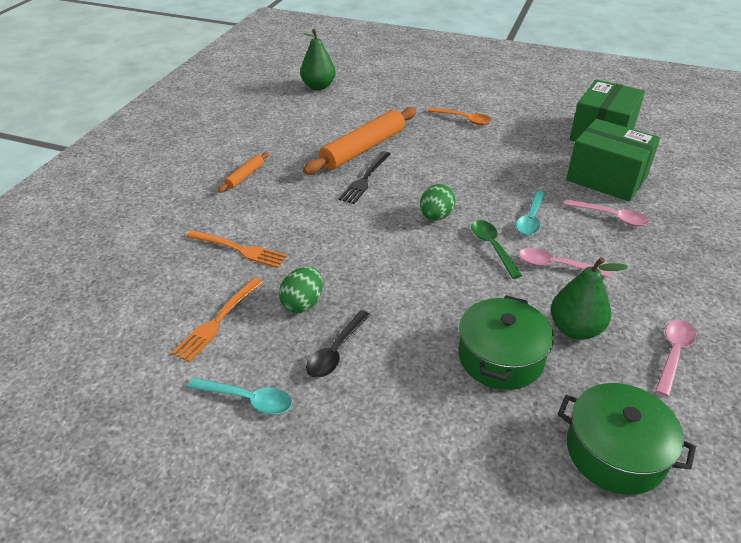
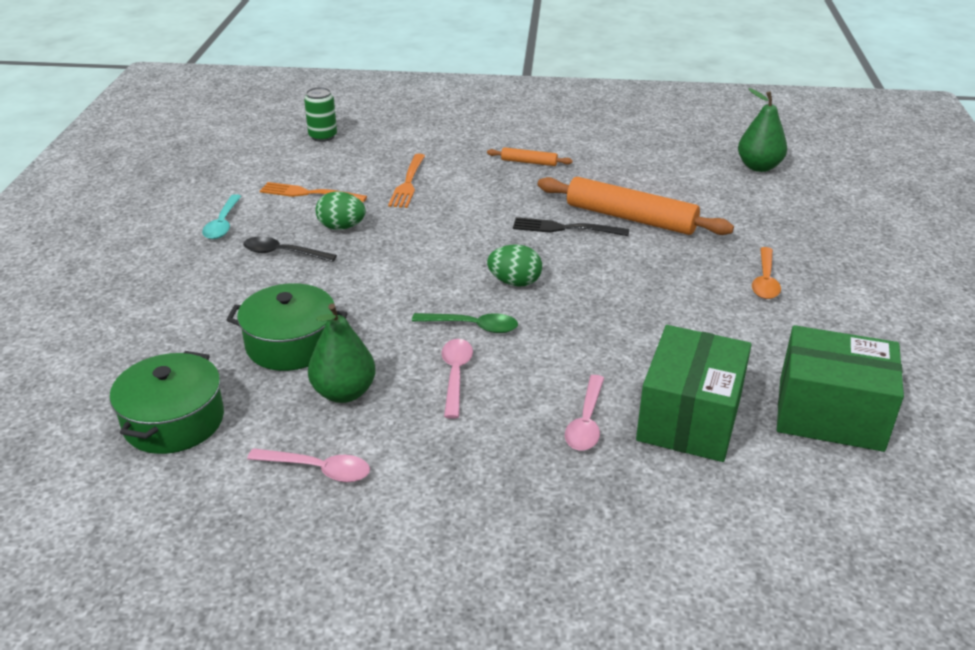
camera: 75 degrees right, 5 degrees down
green spoon [471,220,522,279] -> green spoon turned 45 degrees clockwise [412,313,518,333]
turquoise spoon [516,191,546,235] -> none
none -> green can [304,87,337,142]

